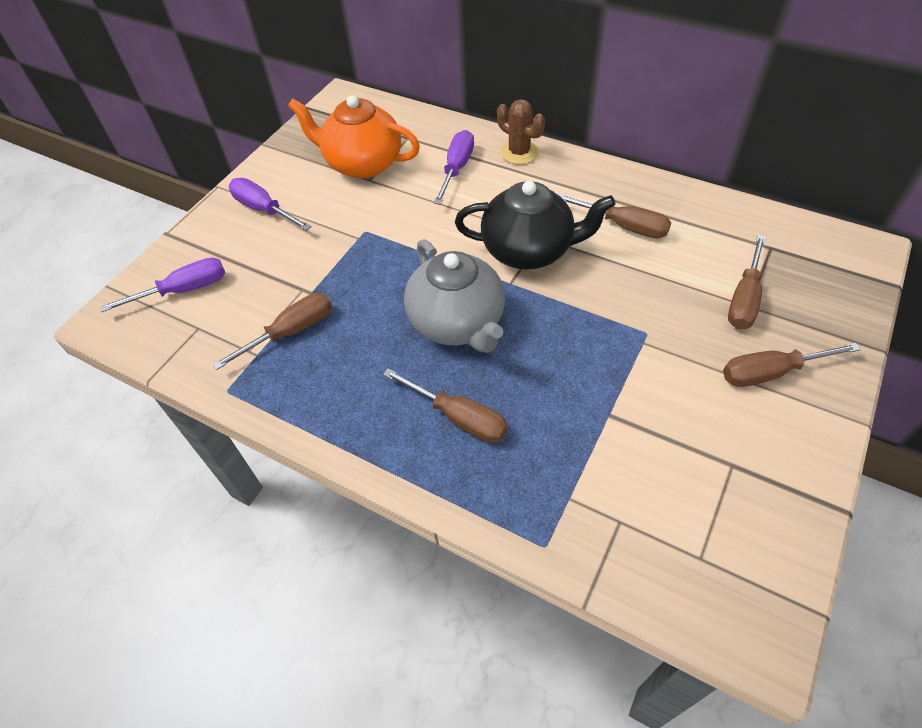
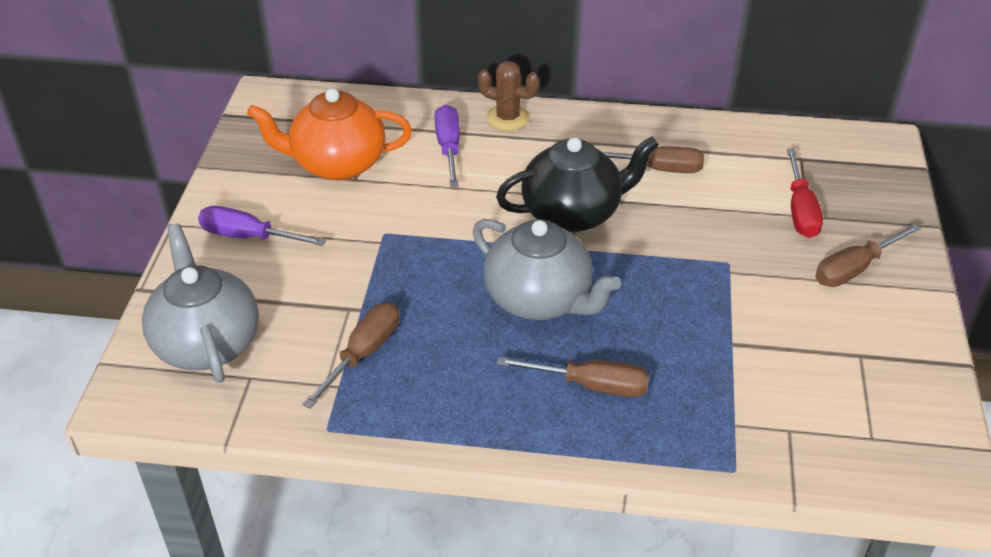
camera: 25 degrees left, 10 degrees down
purple screwdriver [100,258,225,312] -> grey teapot [142,224,259,383]
brown screwdriver [728,235,766,329] -> red screwdriver [787,148,823,238]

